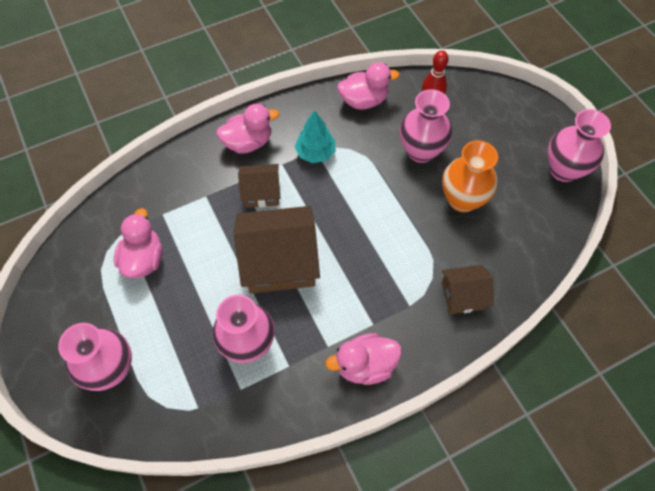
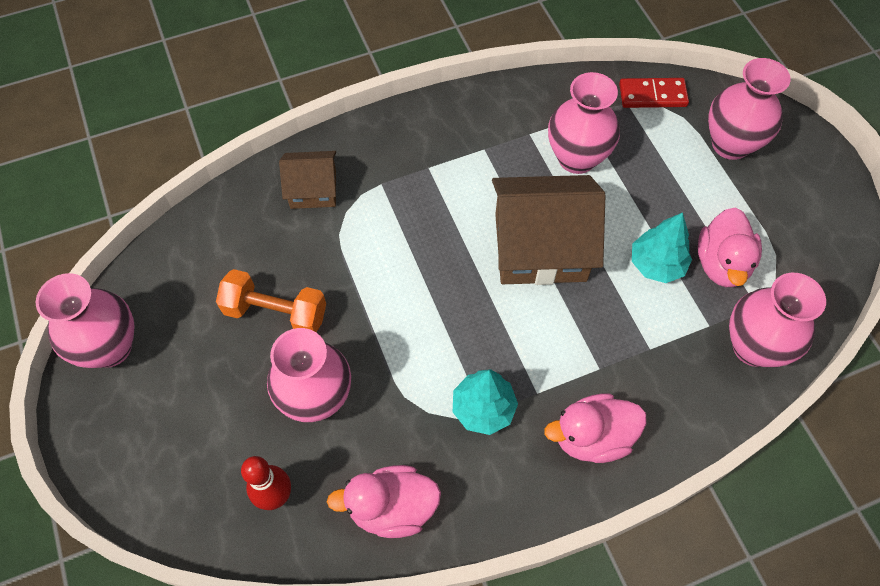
camera: 175 degrees left, 0 degrees up
brown house [238,164,280,208] -> none
pink duck [325,333,402,385] -> none
orange vase [442,140,498,212] -> orange dumbbell [216,269,326,332]
none -> red domino [619,78,689,108]
none -> turquoise tree [632,212,692,283]
none -> pink vase [729,273,826,367]

